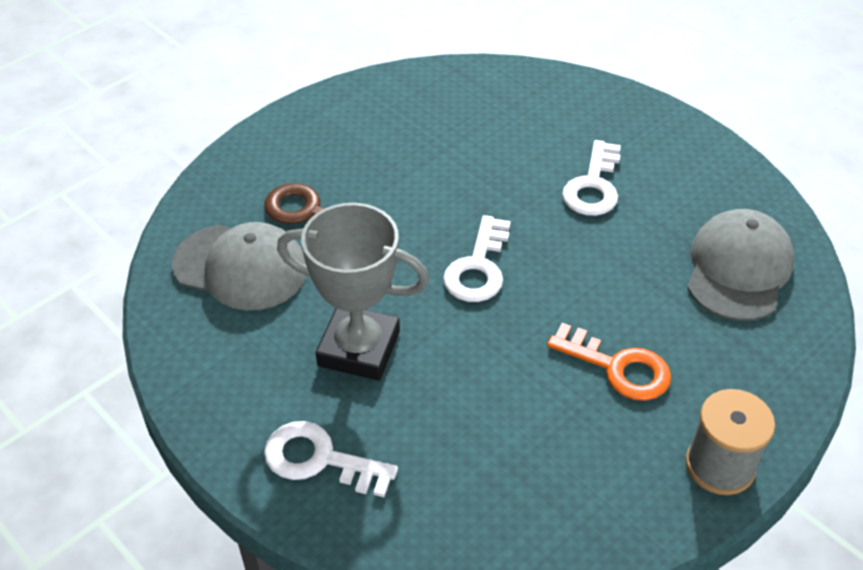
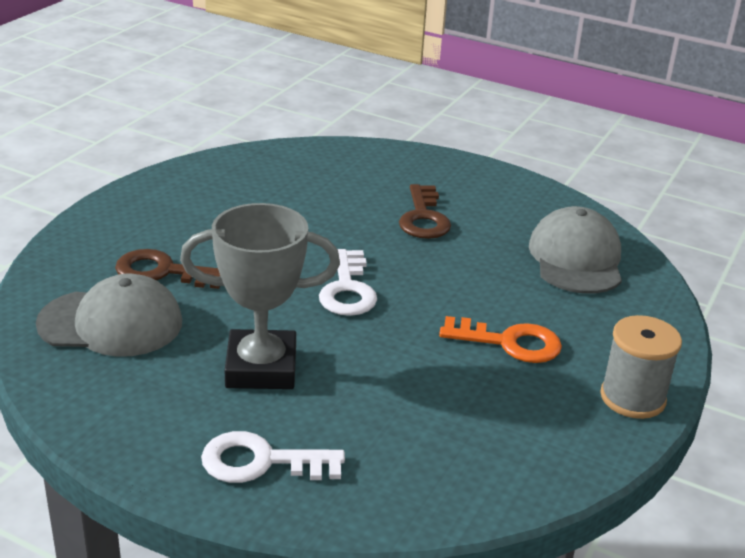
camera: 20 degrees left, 15 degrees down
white key [562,140,621,216] -> brown key [399,184,451,239]

